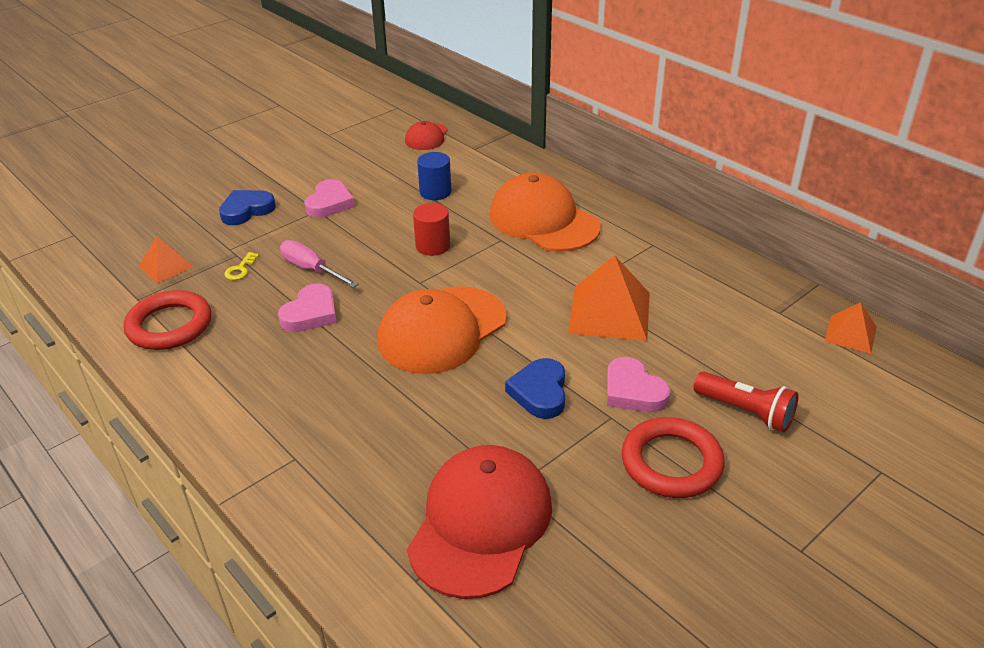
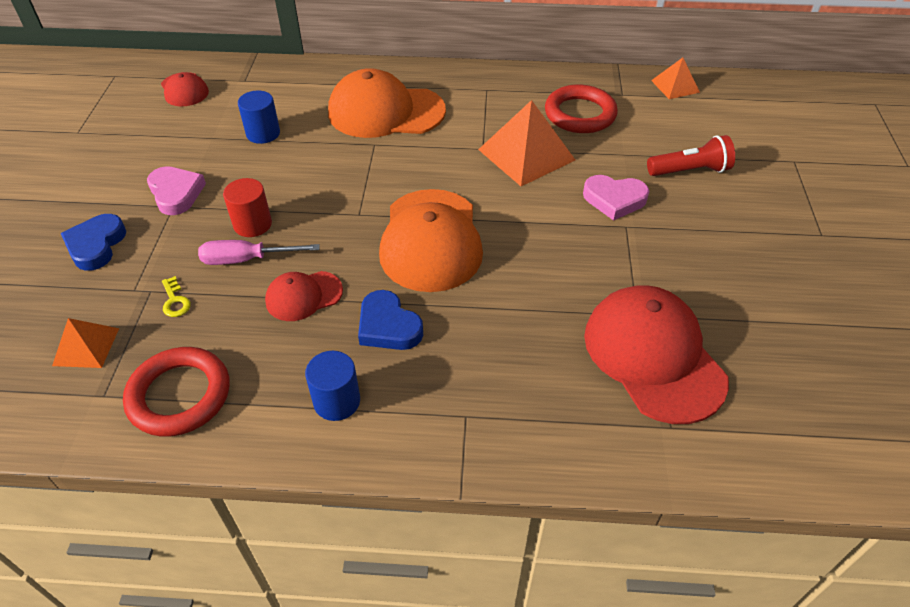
camera: 45 degrees left, 10 degrees up
pink heart [278,283,337,332] -> red cap [265,271,343,321]
red cylinder [413,203,450,256] -> red cylinder moved to [223,178,272,237]
blue heart [505,358,565,419] -> blue heart moved to [358,290,423,350]
red ring [621,417,725,498] -> red ring moved to [545,85,618,133]
none -> blue cylinder [305,351,360,421]

